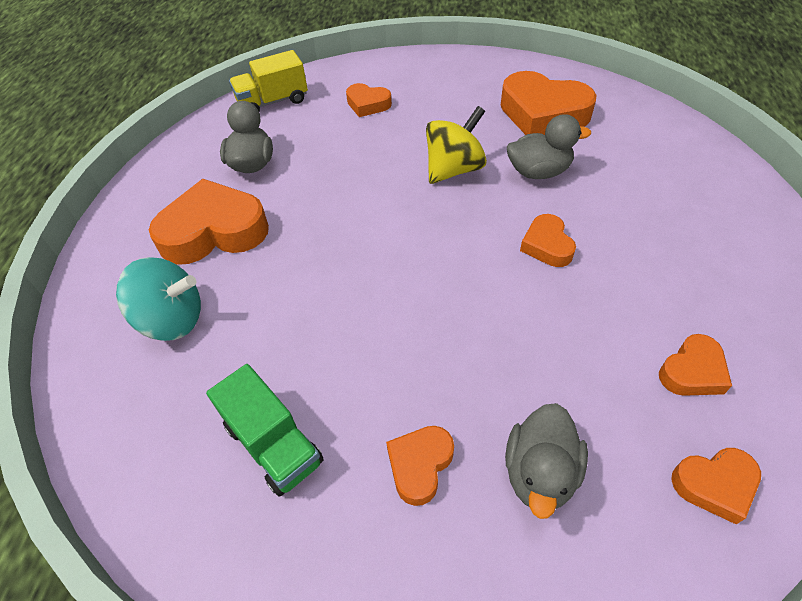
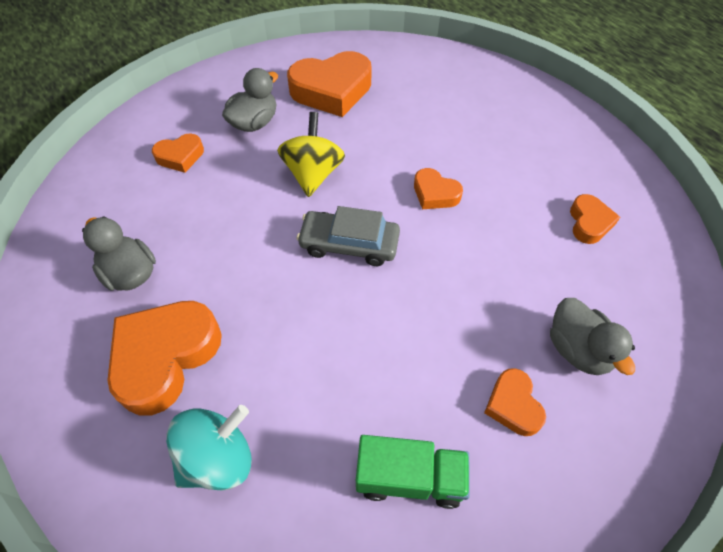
camera: 45 degrees left, 5 degrees up
yellow truck [229,50,308,111] -> none
grey duck [507,114,591,179] -> grey duck moved to [222,68,278,132]
orange heart [671,448,761,525] -> none
none -> grey car [297,206,400,266]

